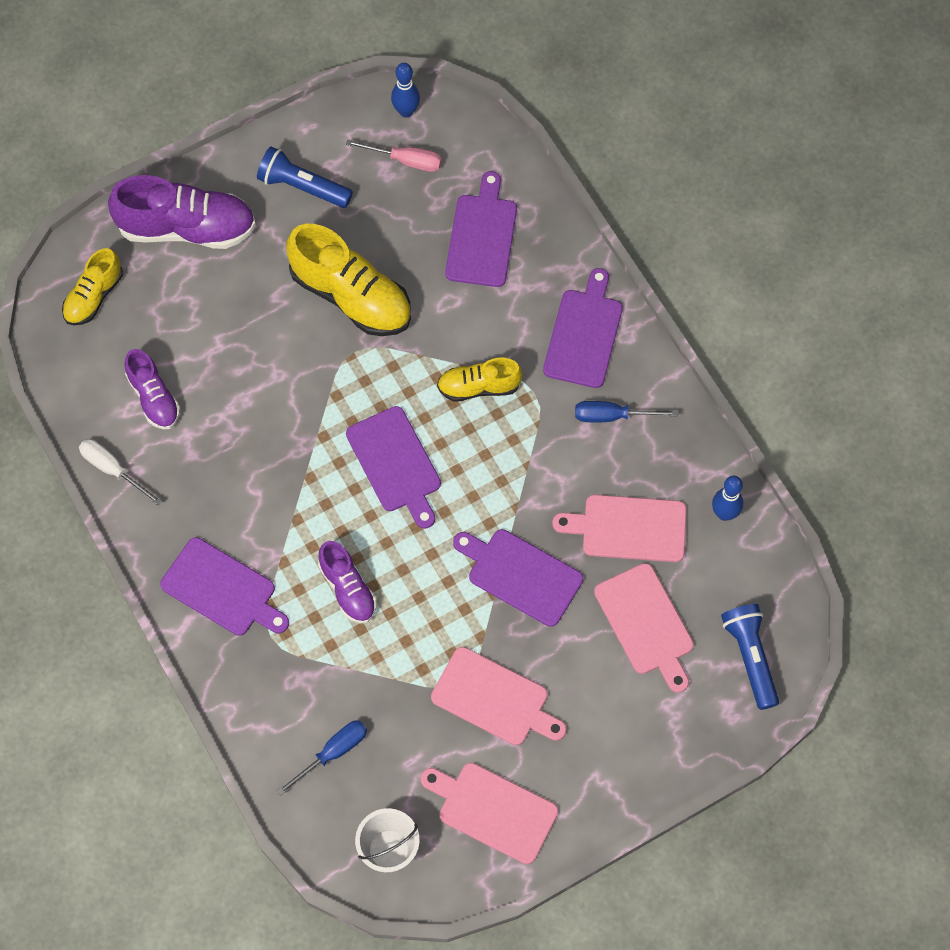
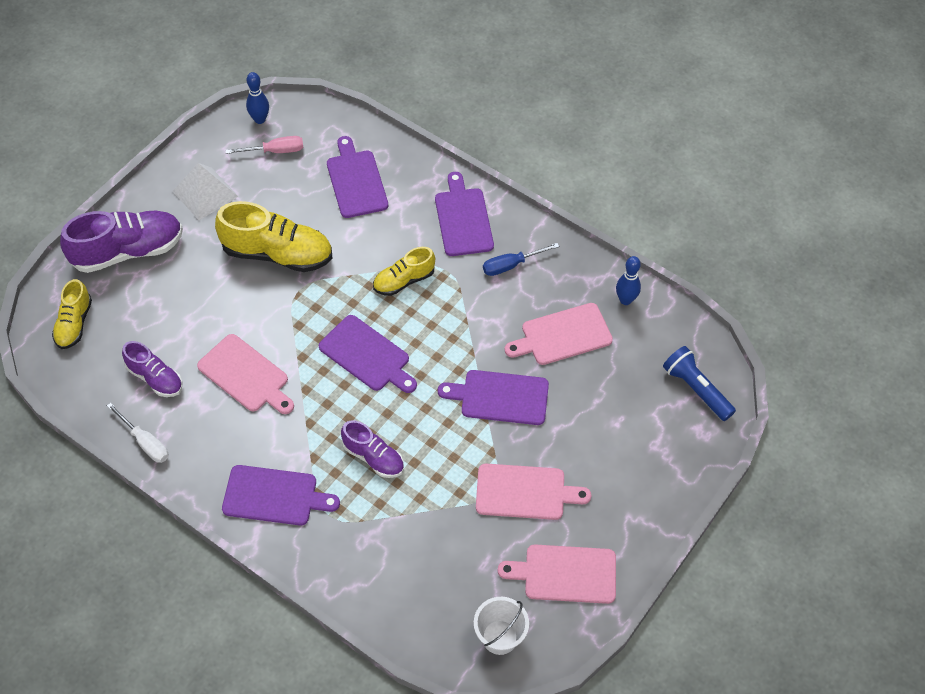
camera: 25 degrees left, 10 degrees down
white screwdriver [79,439,162,506] -> white screwdriver turned 150 degrees counterclockwise [107,403,169,463]
blue flashlight [257,146,353,208] -> white pyramid [173,163,239,220]
blue screwdriver [277,720,367,796] -> none
pink cutting board [594,563,694,693] -> pink cutting board moved to [197,334,294,414]

